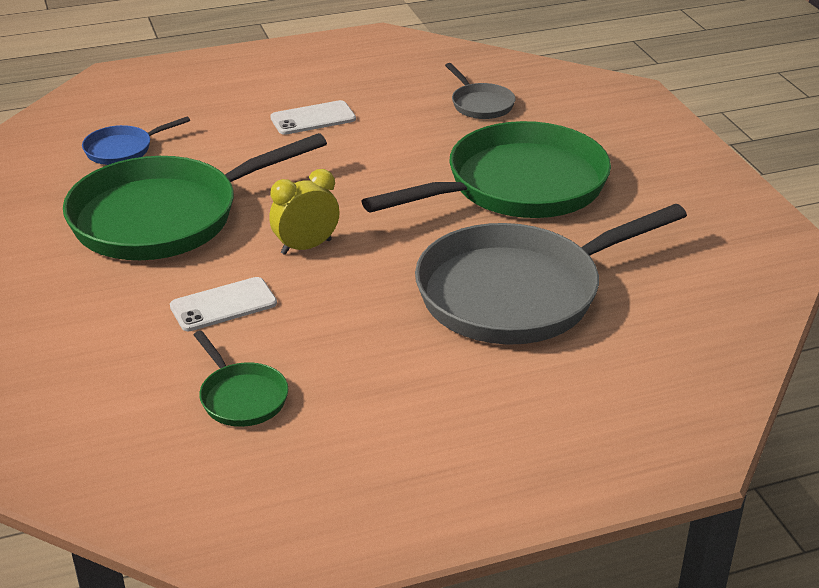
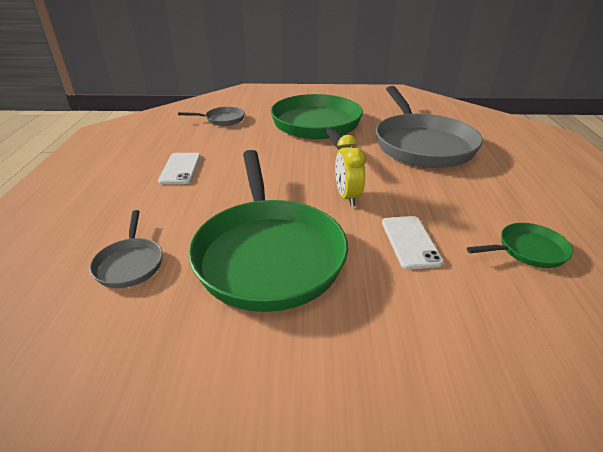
camera: 70 degrees left, 0 degrees up
blue pan [82,116,190,165] -> grey pan [90,210,162,288]

